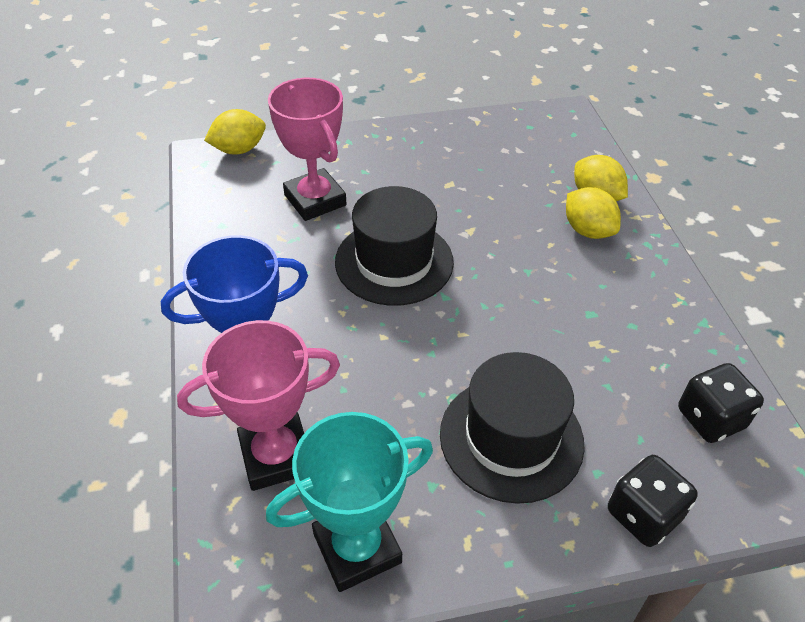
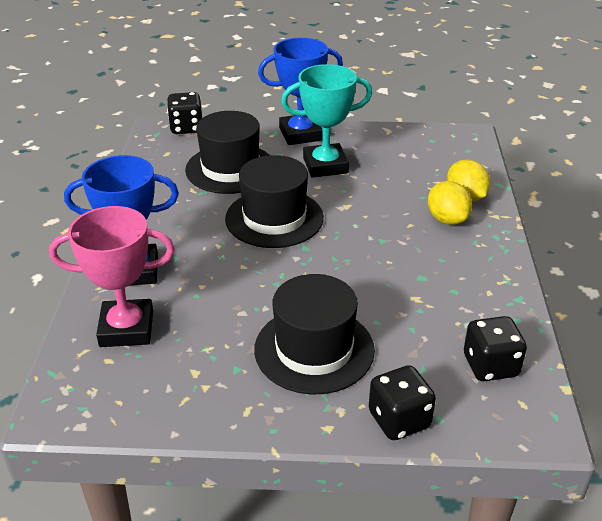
camera: 15 degrees right, 10 degrees down
yellow lemon [204,109,266,155] -> black dice [167,92,203,134]
turquoise trophy [266,412,433,592] -> turquoise trophy moved to [281,64,372,178]
pink trophy [268,78,346,221] -> black hat [185,111,269,194]
none -> blue trophy [258,38,343,145]

